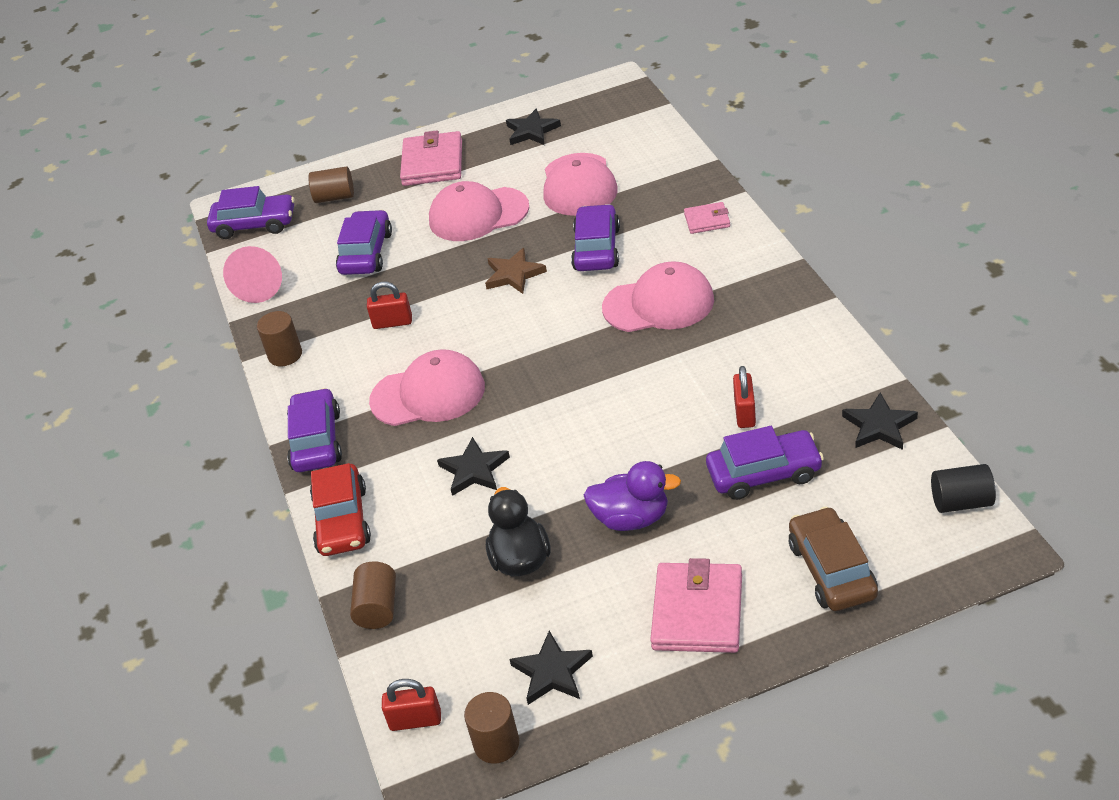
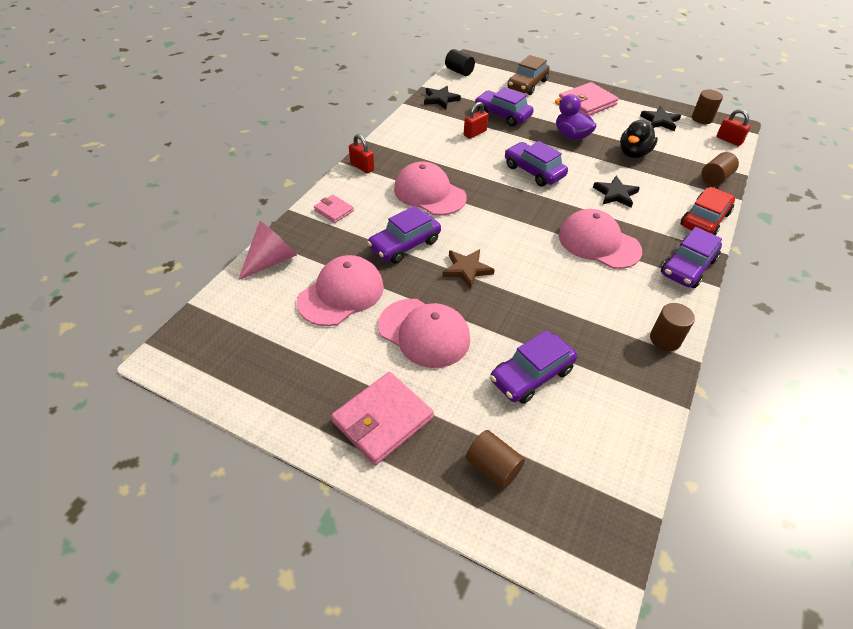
camera: 140 degrees left, 5 degrees up
purple car [207,186,295,239] -> purple car moved to [505,141,568,186]
pink cone [223,246,282,303] -> pink cone moved to [238,221,297,280]
red padlock [367,282,412,329] -> red padlock moved to [349,134,374,173]
black star [506,109,561,145] -> none

